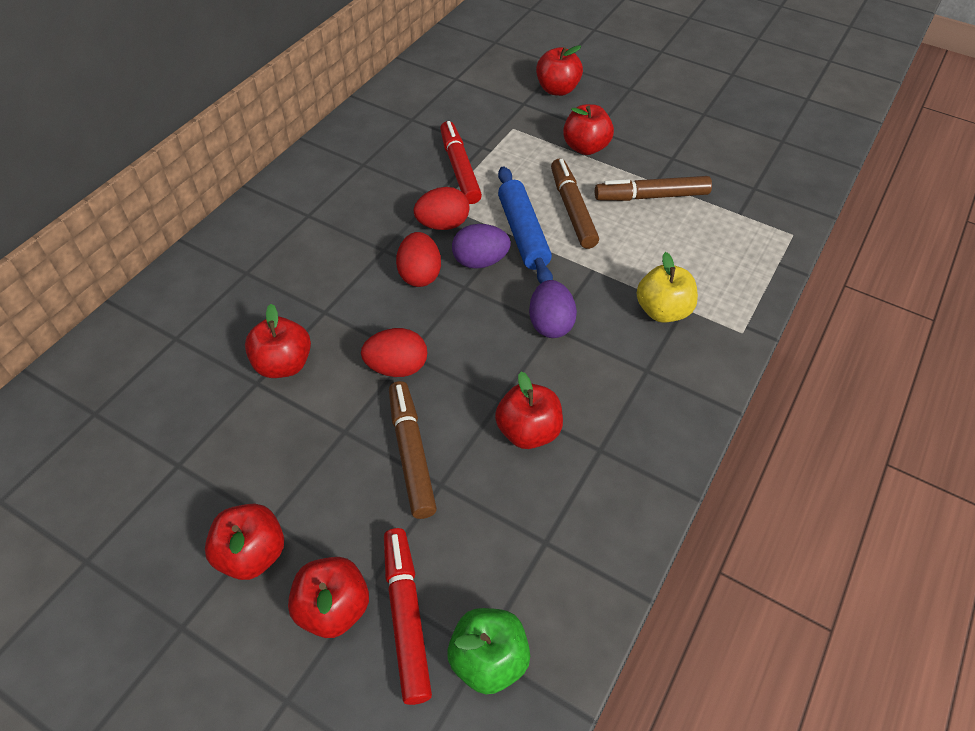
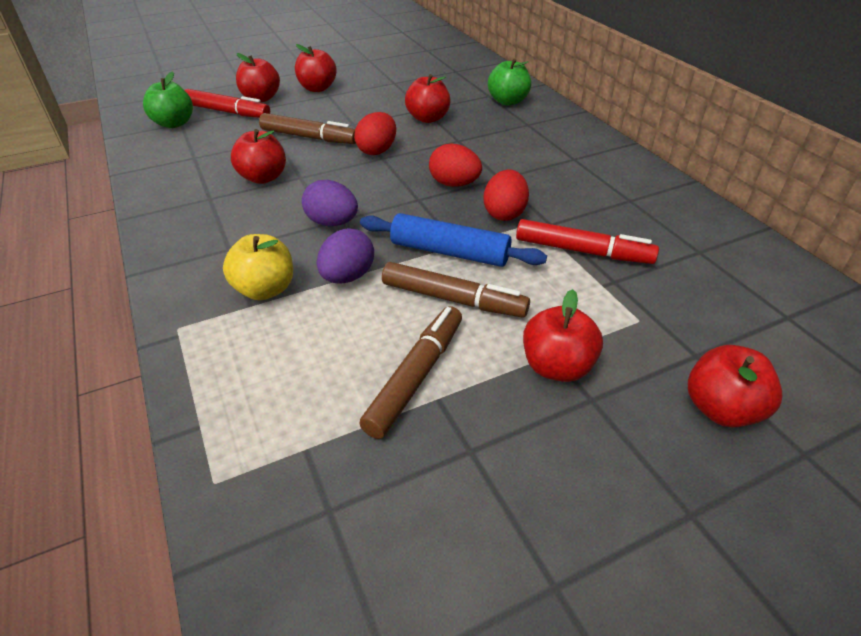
camera: 125 degrees right, 10 degrees down
purple egg [452,224,511,269] -> purple egg moved to [317,228,374,284]
none -> green apple [488,58,531,105]

